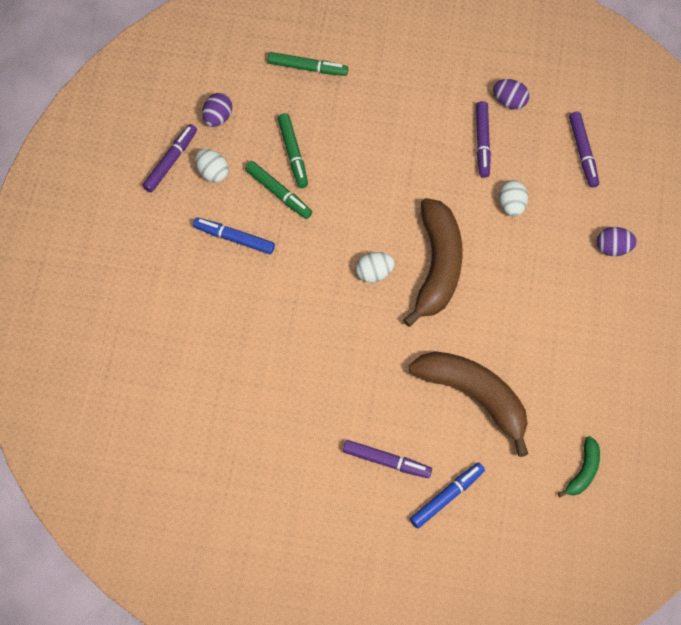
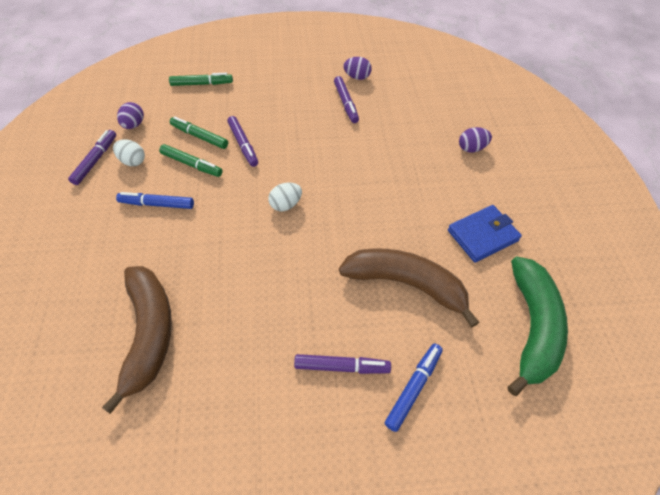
camera: 15 degrees left, 10 degrees down
green marker [278,113,308,188] -> green marker turned 150 degrees clockwise [170,116,228,149]
brown banana [403,198,463,327] -> brown banana moved to [102,266,172,414]
white egg [499,180,528,217] -> none
green banana [558,436,600,497] -> green banana [508,257,568,396], size x2.09
purple marker [569,112,599,187] -> purple marker moved to [227,116,258,167]
none -> blue wallet [448,205,522,263]

